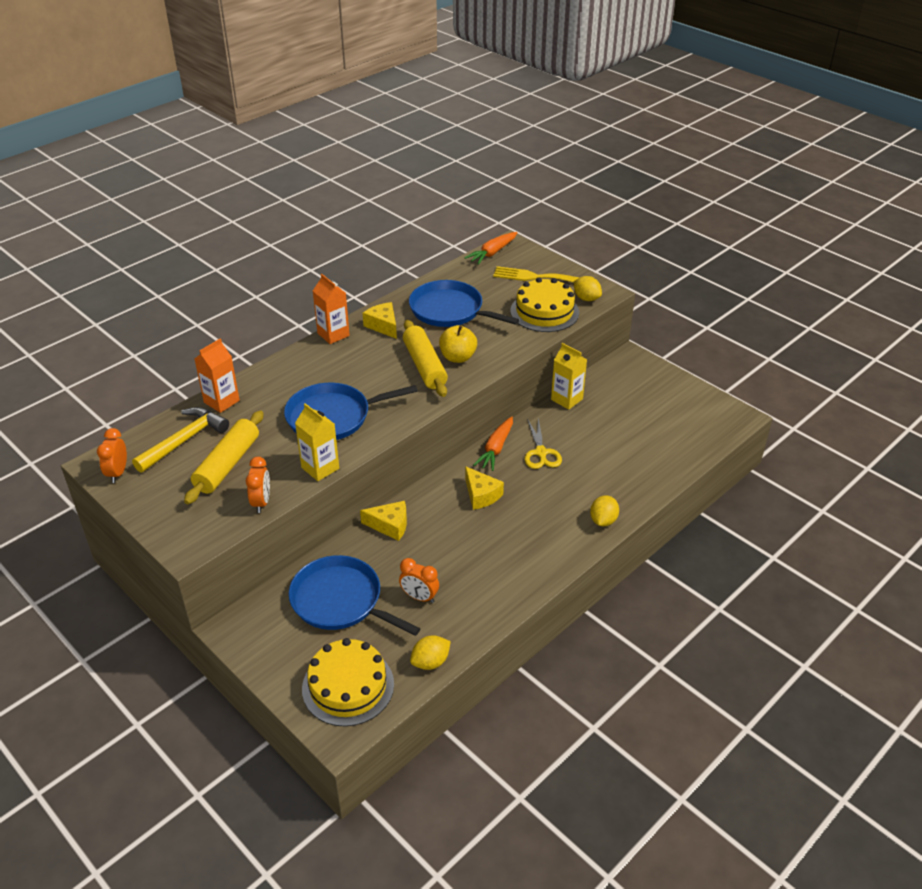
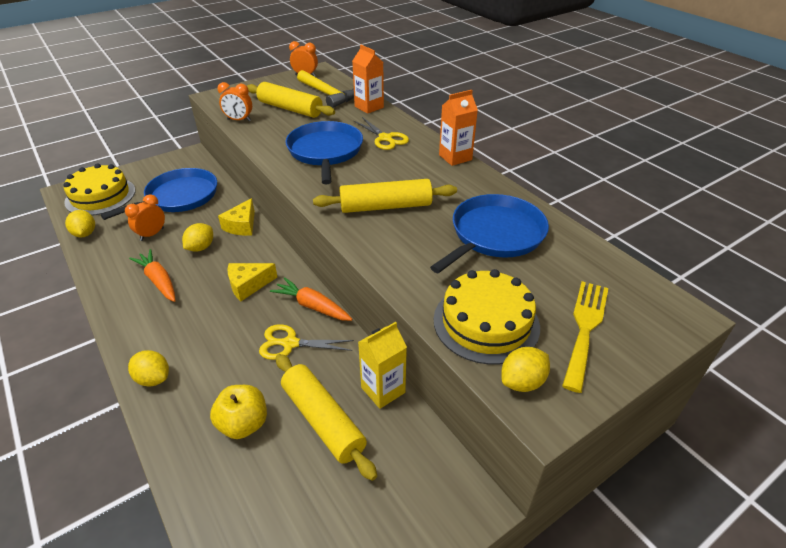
camera: 100 degrees right, 0 degrees up
yellow carton [295,403,339,481] -> none
yellow cheese [363,302,397,339] -> none
yellow apple [439,325,477,363] -> yellow apple moved to [210,385,267,439]
orange carrot [464,232,518,265] -> orange carrot moved to [129,249,176,302]
none -> yellow lemon [182,223,213,252]
none -> yellow rolling pin [276,354,377,481]
none -> yellow scissors [354,117,409,150]

